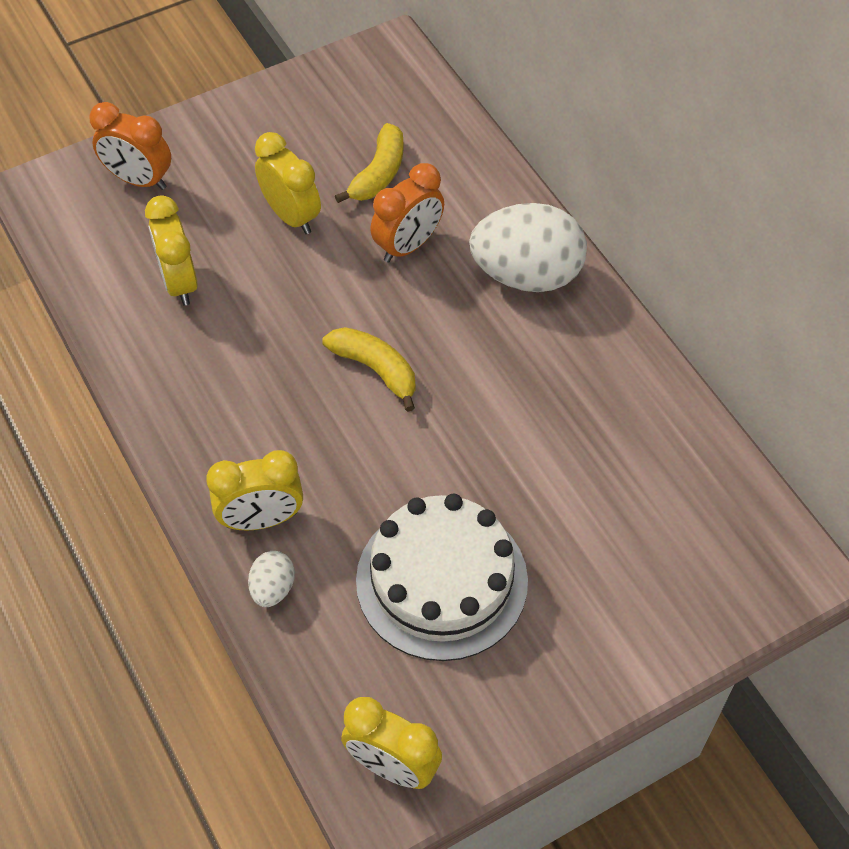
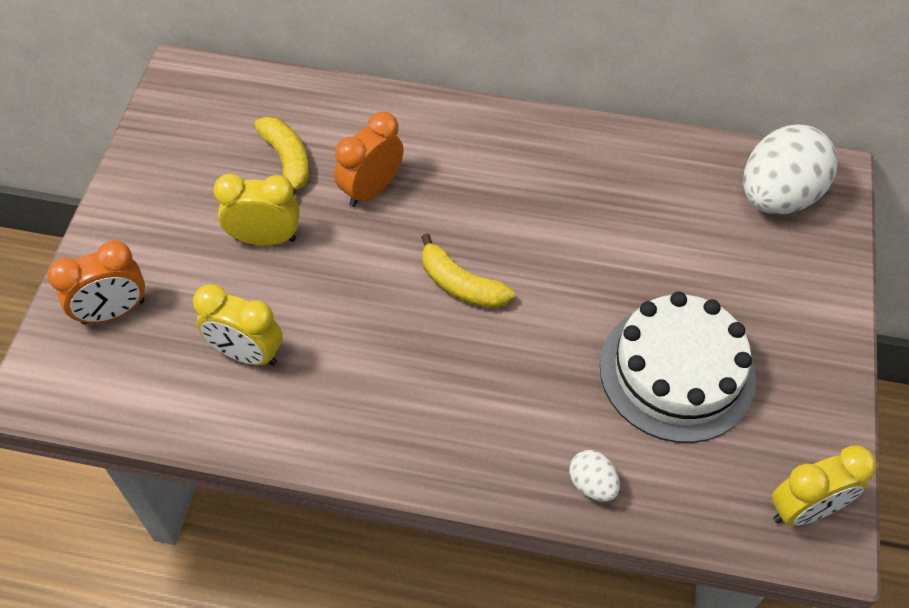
camera: 50 degrees left, 0 degrees up
yellow clock [206,450,303,530] -> none
yellow banana [322,327,415,412] -> yellow banana turned 135 degrees counterclockwise [421,233,515,309]
orange clock [370,163,444,263] -> orange clock turned 135 degrees counterclockwise [334,112,404,207]
white egg [469,203,587,292] -> white egg moved to [743,125,838,214]

